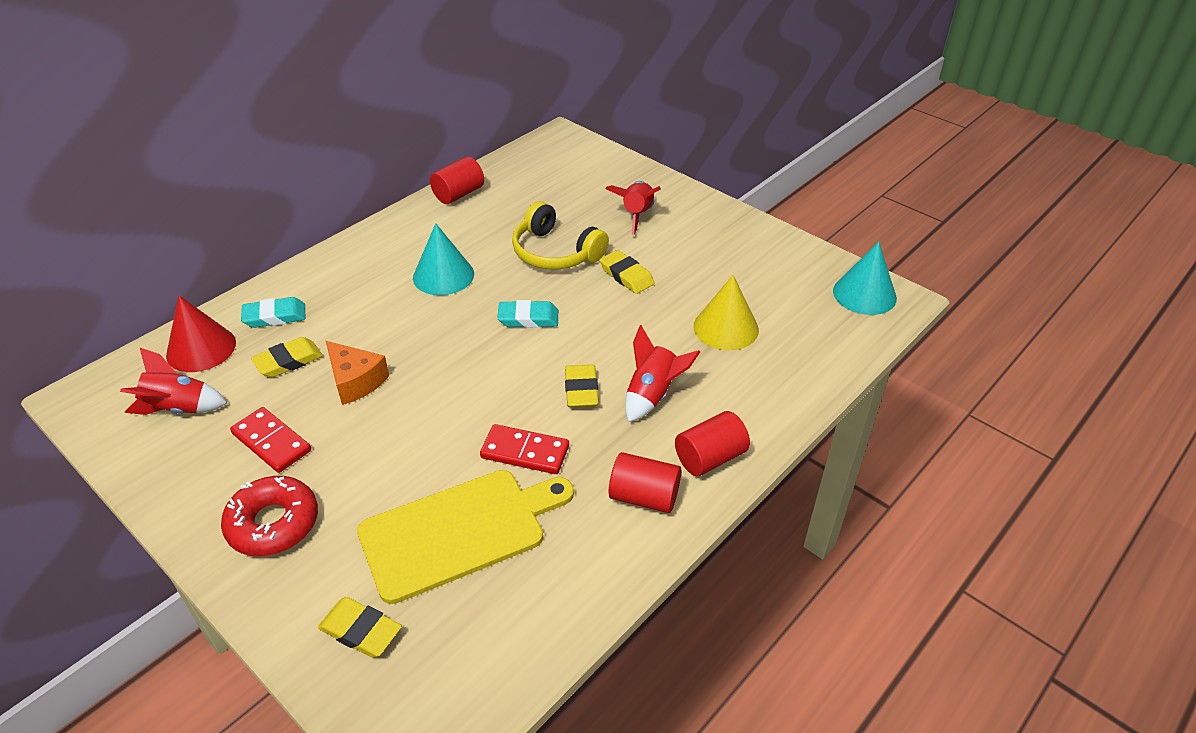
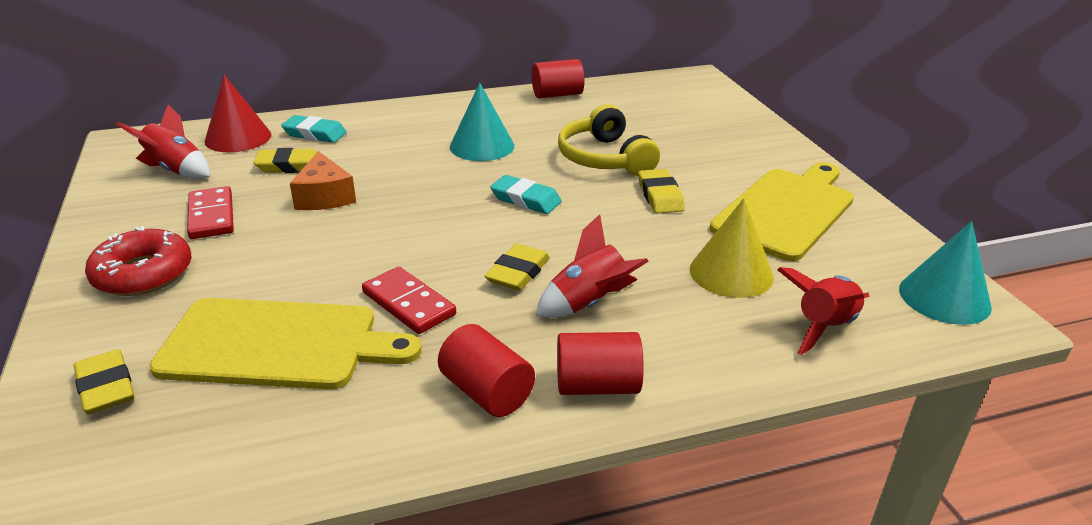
camera: 30 degrees right, 10 degrees down
red rocket [606,181,661,235] -> red rocket moved to [778,267,870,355]
none -> yellow cutting board [710,162,854,261]

